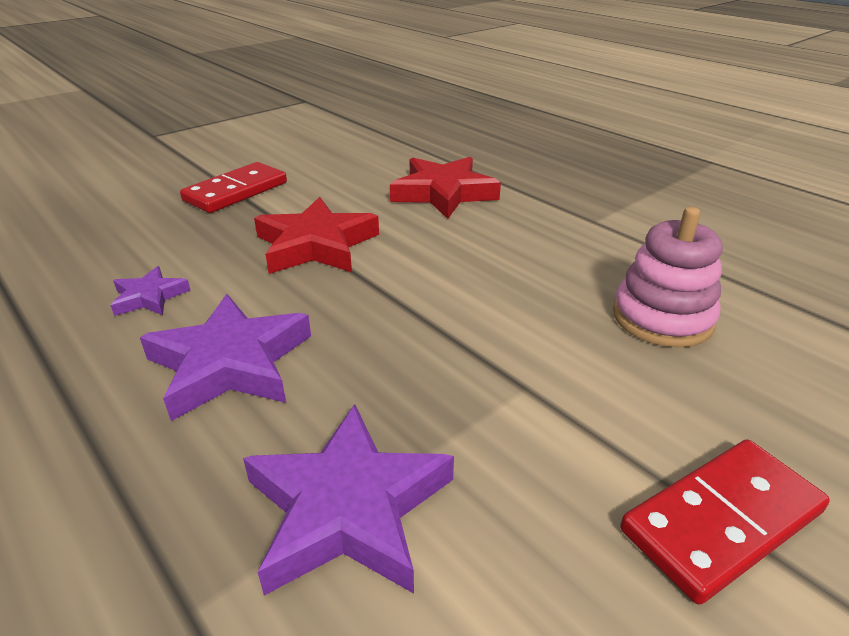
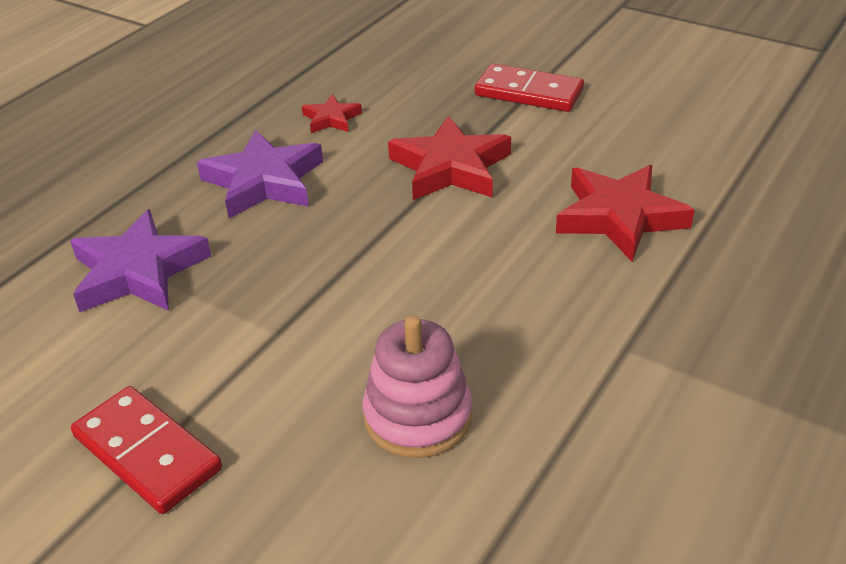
camera: 75 degrees right, 5 degrees up
purple star [110,266,190,316] -> red star [302,94,362,133]

